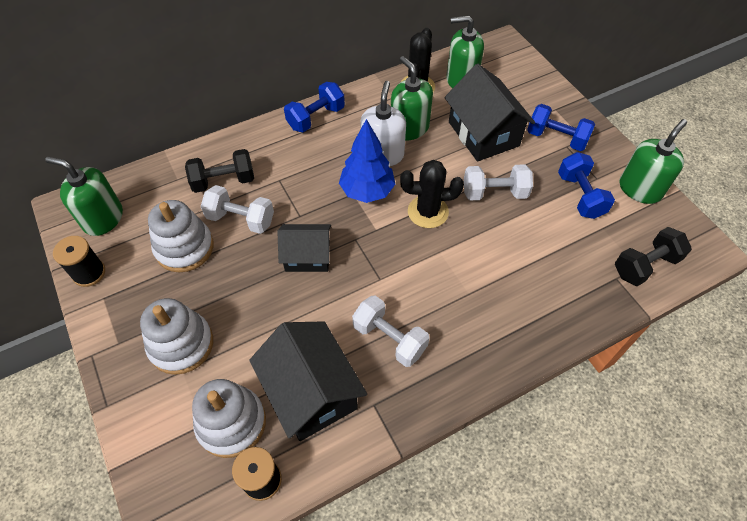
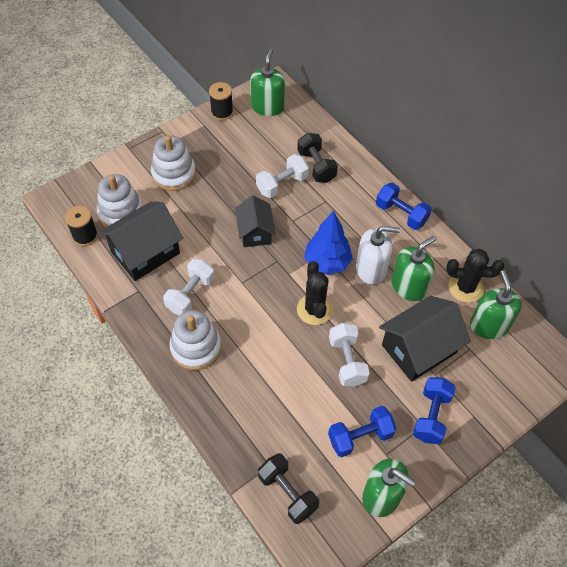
camera: 80 degrees right, 0 degrees up
white stacking toy [148,200,214,273] -> white stacking toy moved to [169,310,221,370]
white dumbbell [201,185,274,234] -> white dumbbell turned 45 degrees clockwise [256,154,309,198]

